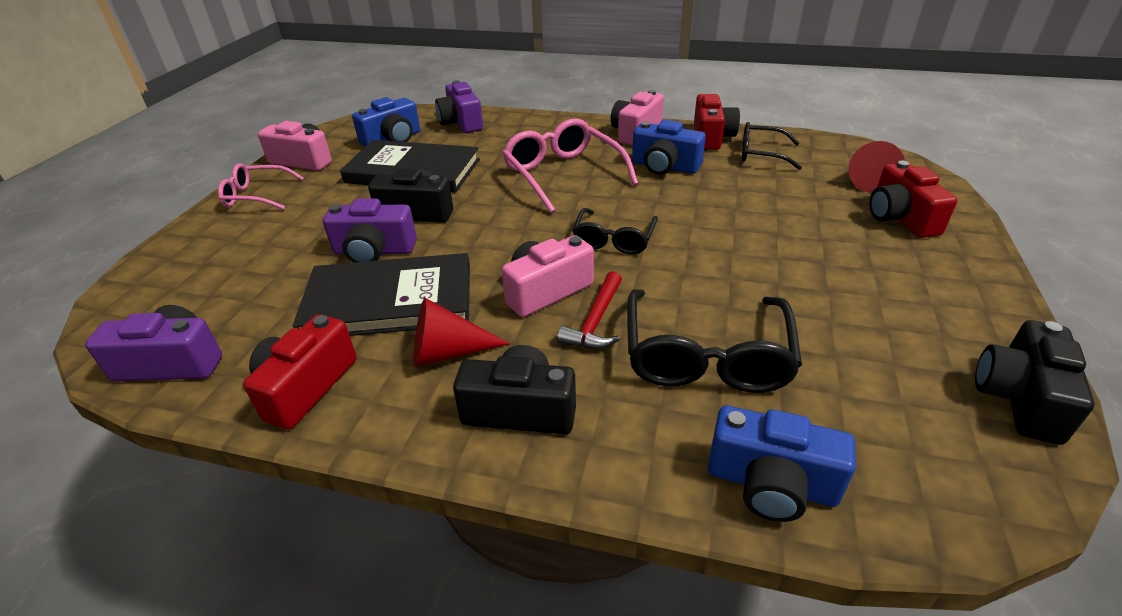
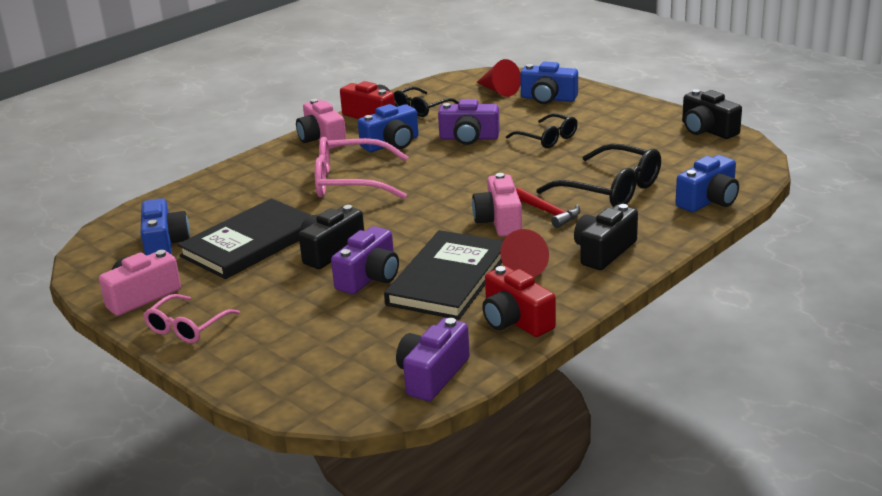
camera: 60 degrees left, 10 degrees down
purple camera [435,80,483,133] -> purple camera moved to [438,99,500,145]
black glasses [572,208,658,254] -> black glasses moved to [506,113,578,148]
red camera [869,161,958,238] -> blue camera [520,61,578,104]

